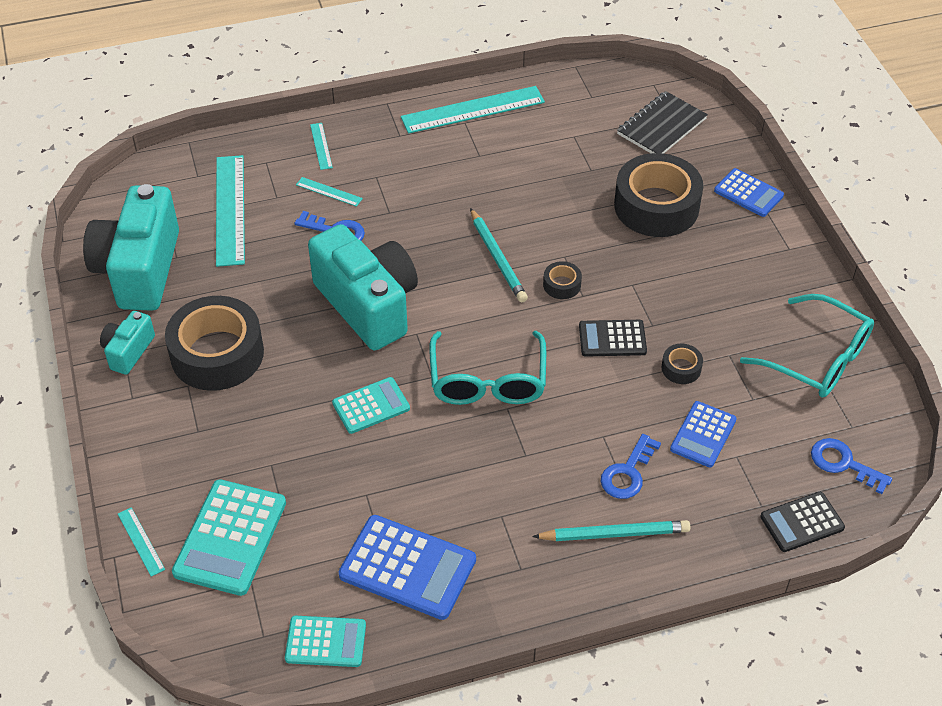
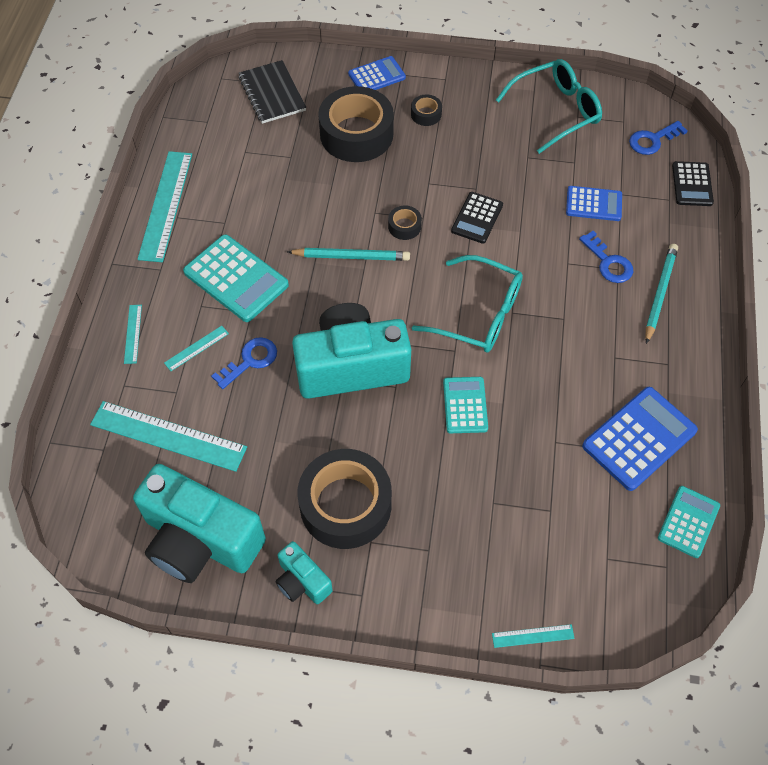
camera: 65 degrees left, 10 degrees up
turquoise calculator [172,479,286,596] -> turquoise calculator moved to [183,235,289,322]
turquoise ruler [310,123,333,170] -> turquoise ruler turned 75 degrees clockwise [124,305,142,364]
black tape [661,344,703,384] -> black tape moved to [411,94,442,126]
blue calculator [670,401,737,468] -> blue calculator turned 45 degrees counterclockwise [566,186,622,221]

